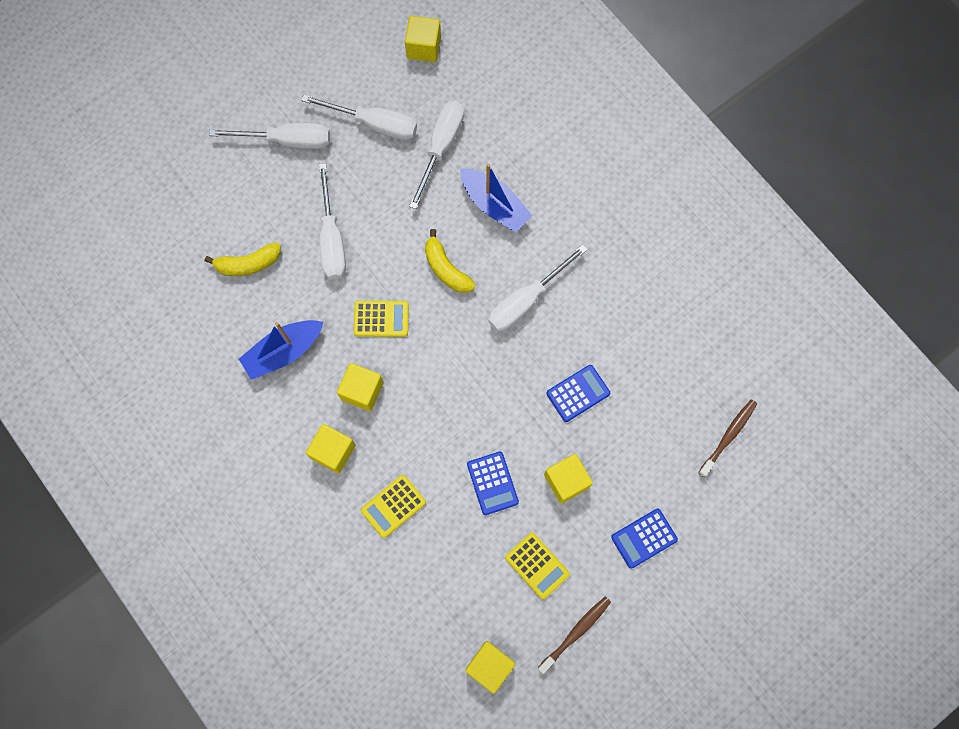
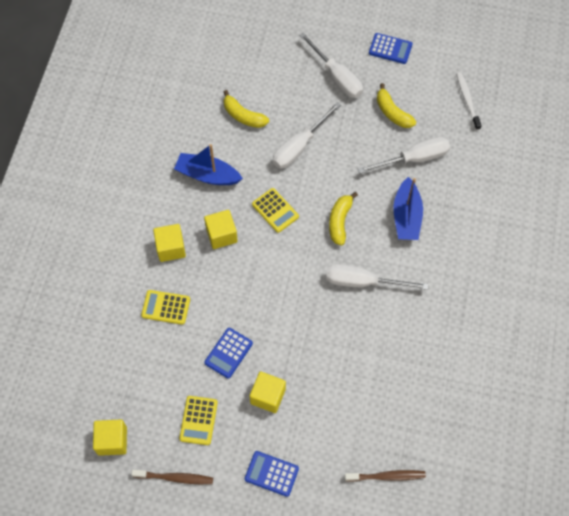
camera: 50 degrees right, 10 degrees down
white screwdriver [301,94,417,140] -> yellow banana [377,83,416,128]
yellow cube [405,16,441,62] -> white toothbrush [456,72,482,130]
blue calculator [546,365,610,422] -> blue calculator moved to [369,33,412,64]

